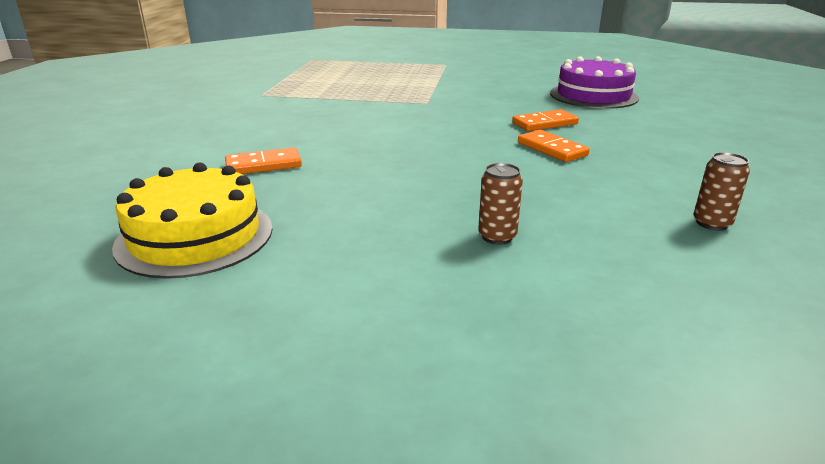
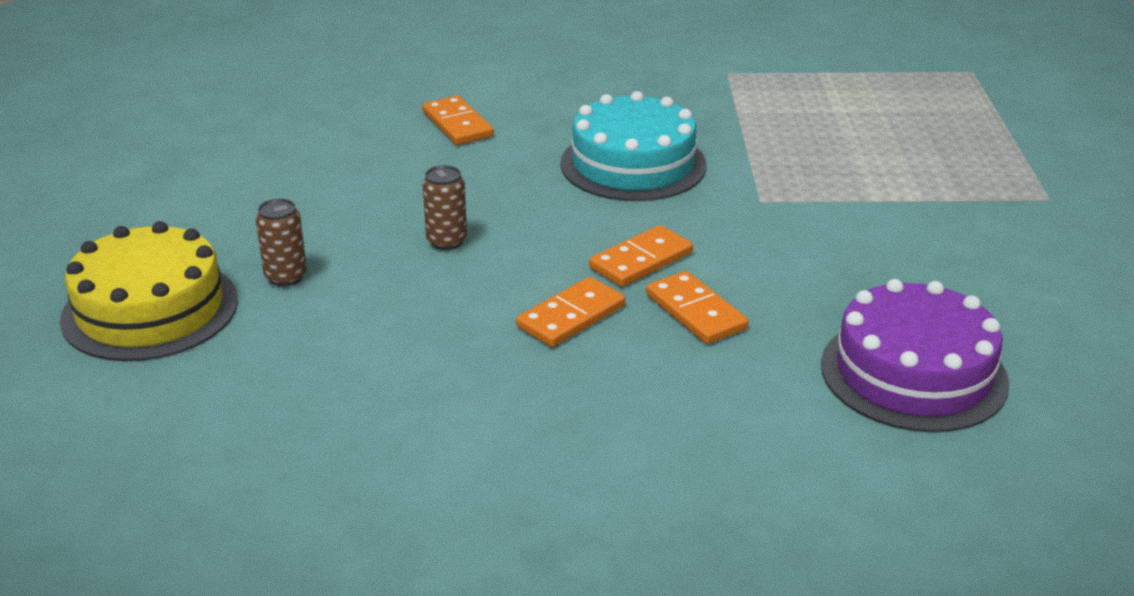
camera: 80 degrees right, 5 degrees up
yellow cake [112,163,272,279] -> yellow cake moved to [60,221,238,361]
brown can [693,152,750,231] -> brown can moved to [422,165,467,250]
none -> turquoise cake [560,91,706,201]
none -> orange domino [589,225,693,287]

